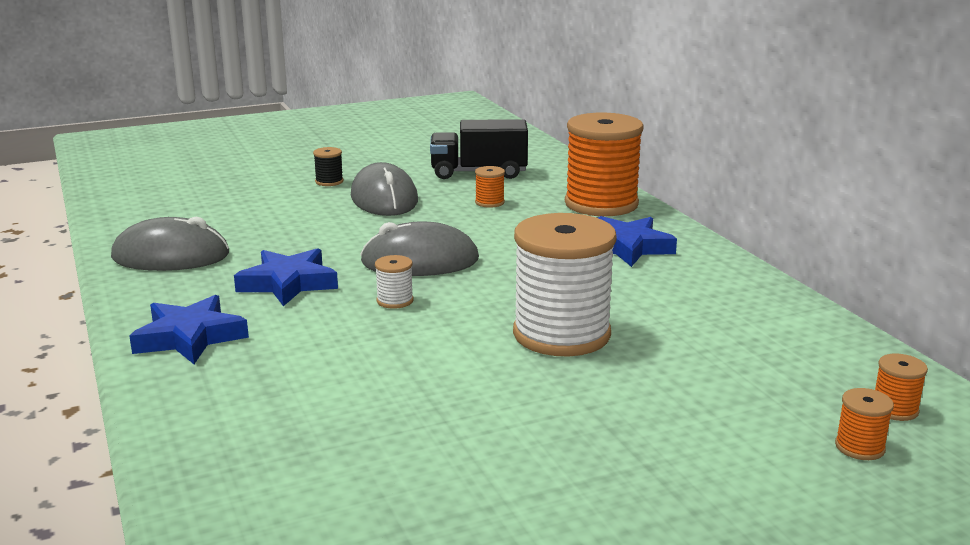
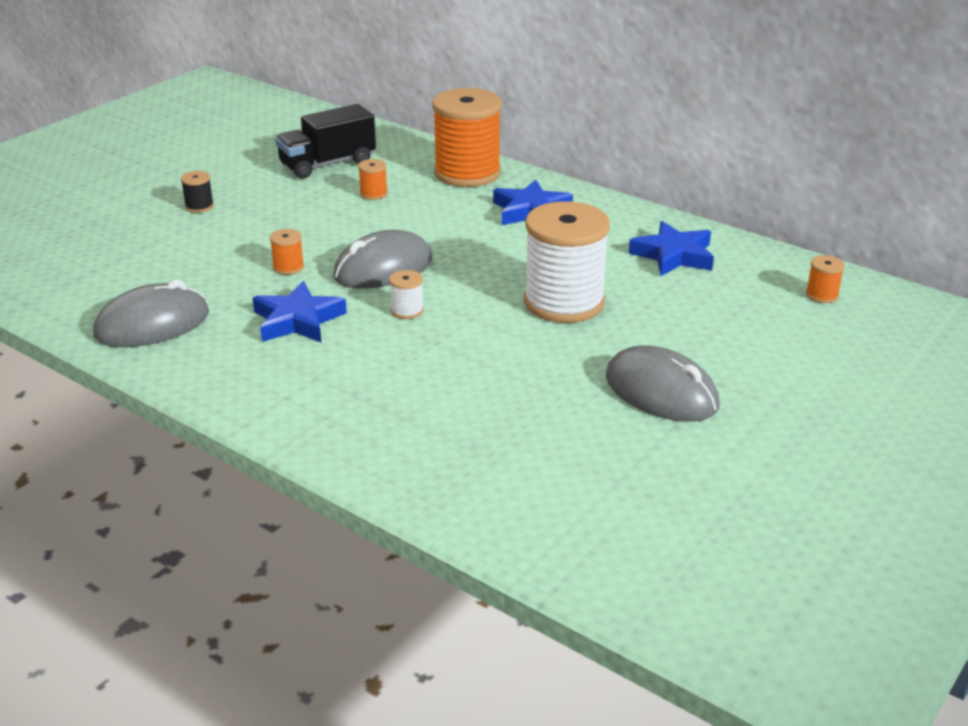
camera: 30 degrees left, 10 degrees up
blue star [129,295,249,364] -> blue star moved to [629,221,714,276]
grey mouse [351,162,418,216] -> grey mouse moved to [606,345,719,422]
orange spool [835,388,894,460] -> orange spool moved to [270,229,304,275]

